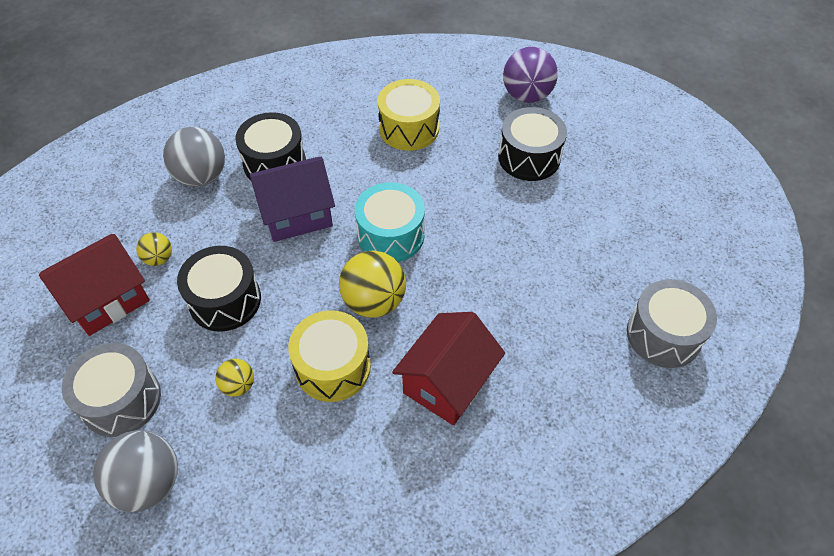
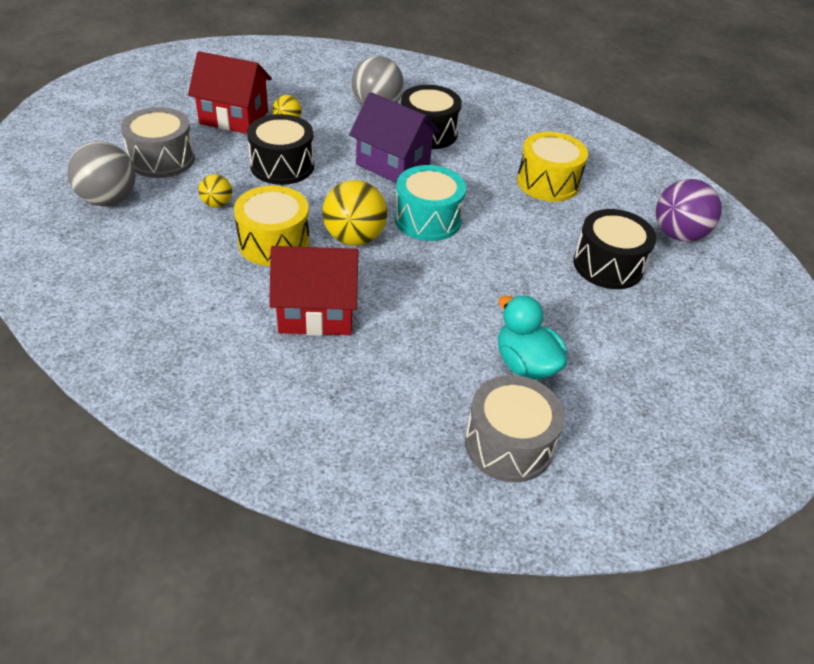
camera: 50 degrees right, 10 degrees down
none -> turquoise duck [498,296,567,380]

